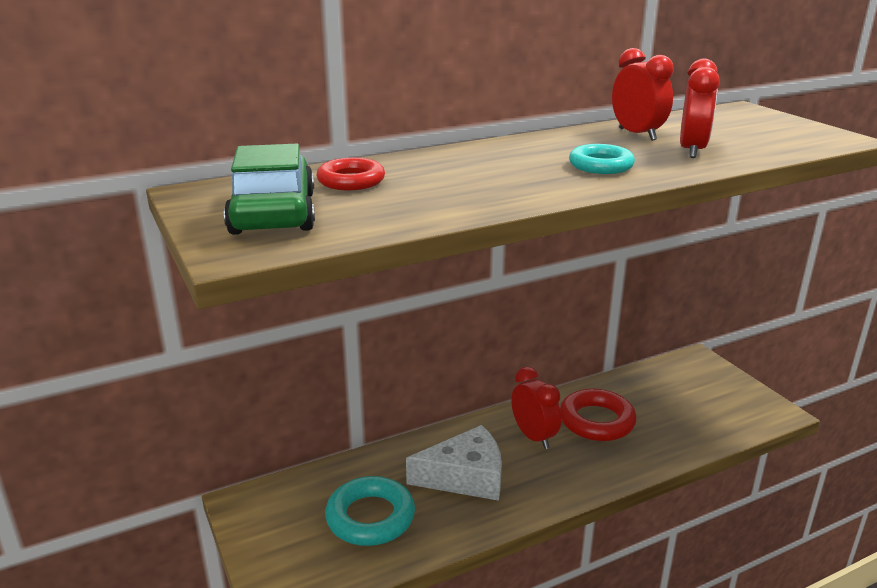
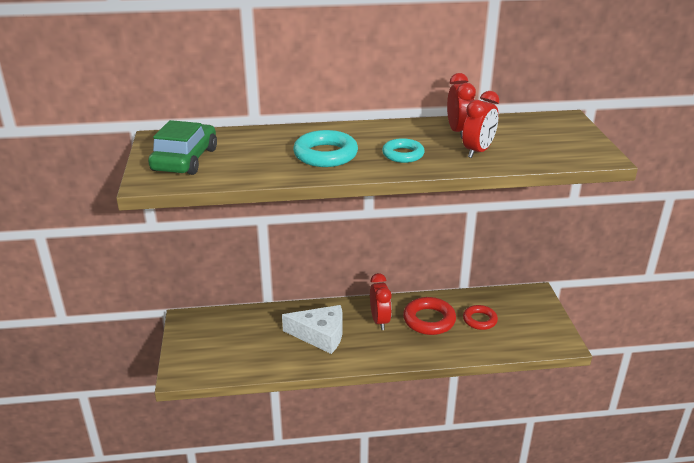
camera: 20 degrees right, 5 degrees up
red ring [317,157,385,190] -> red ring moved to [463,305,498,330]
turquoise ring [325,476,415,546] -> turquoise ring moved to [293,130,358,167]

